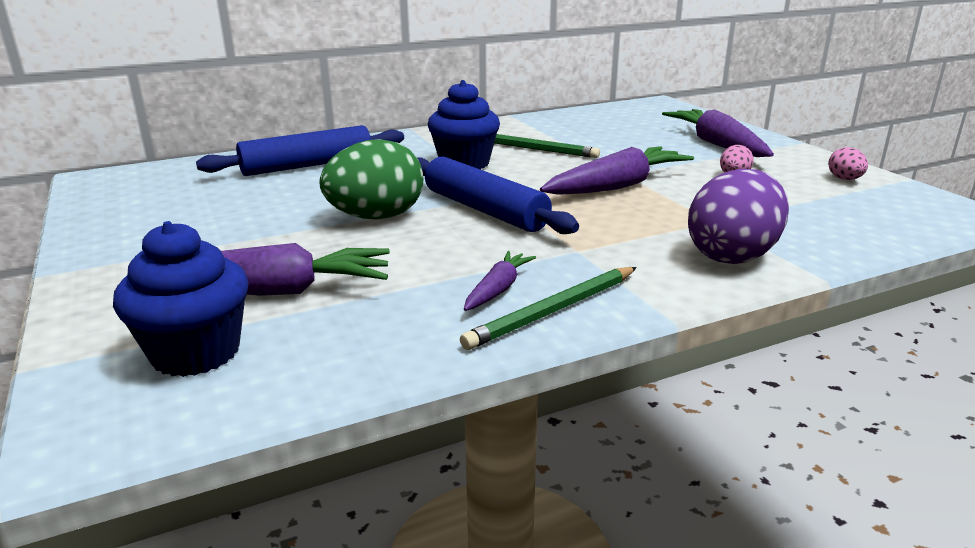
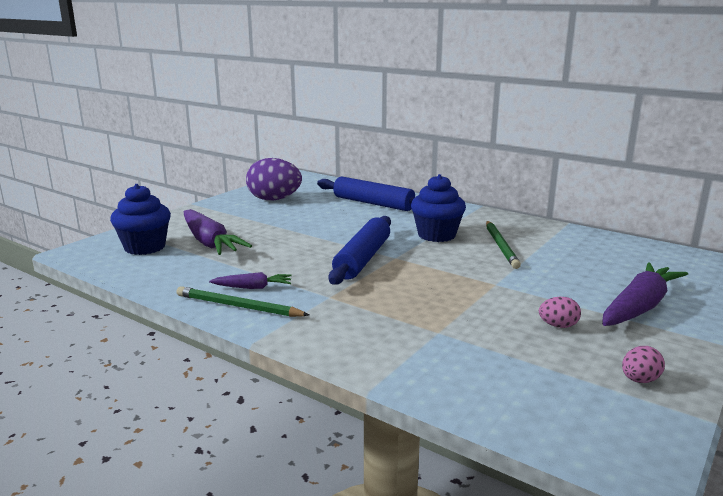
camera: 60 degrees right, 5 degrees down
green egg [319,139,423,219] -> none
purple carrot [540,146,694,195] -> none
purple egg [688,169,789,264] -> purple egg moved to [246,158,302,201]

